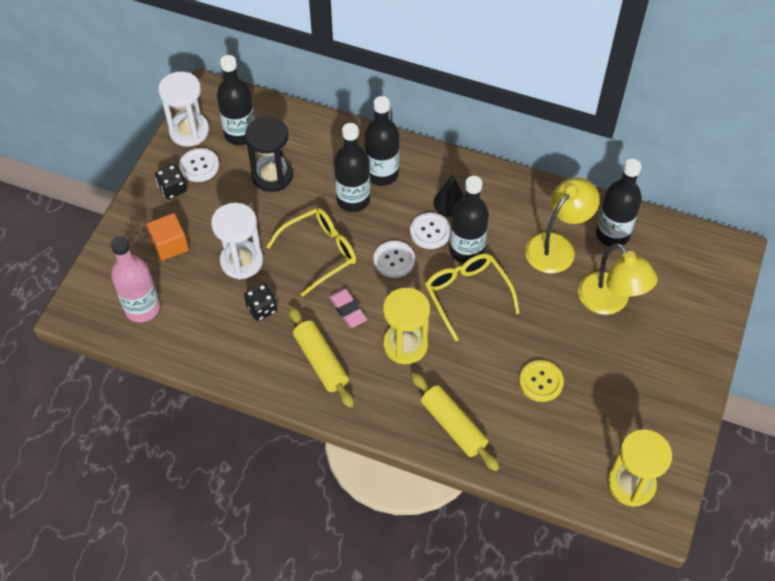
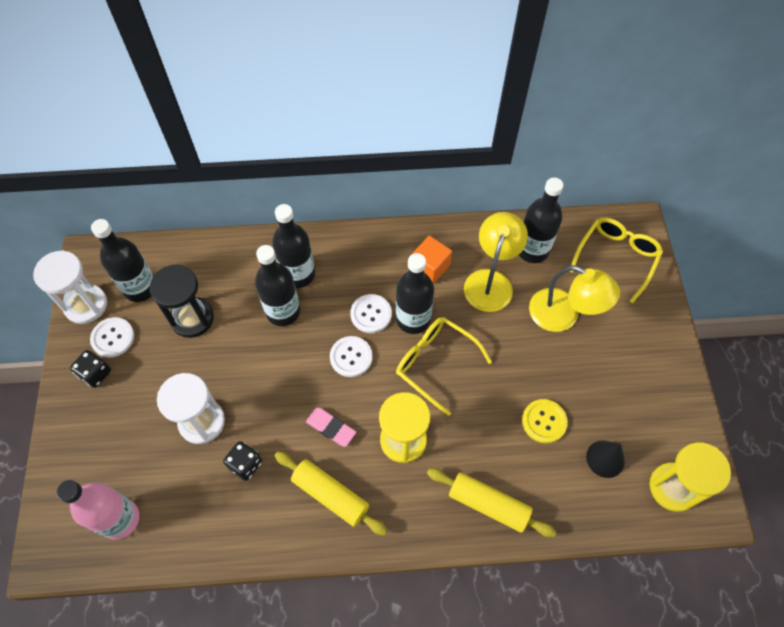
camera: 25 degrees left, 5 degrees up
orange cube [147,213,189,261] -> orange cube moved to [412,236,452,284]
yellow glasses [266,208,356,297] -> yellow glasses moved to [569,218,663,303]
black cone [434,174,465,217] -> black cone moved to [586,440,625,478]

